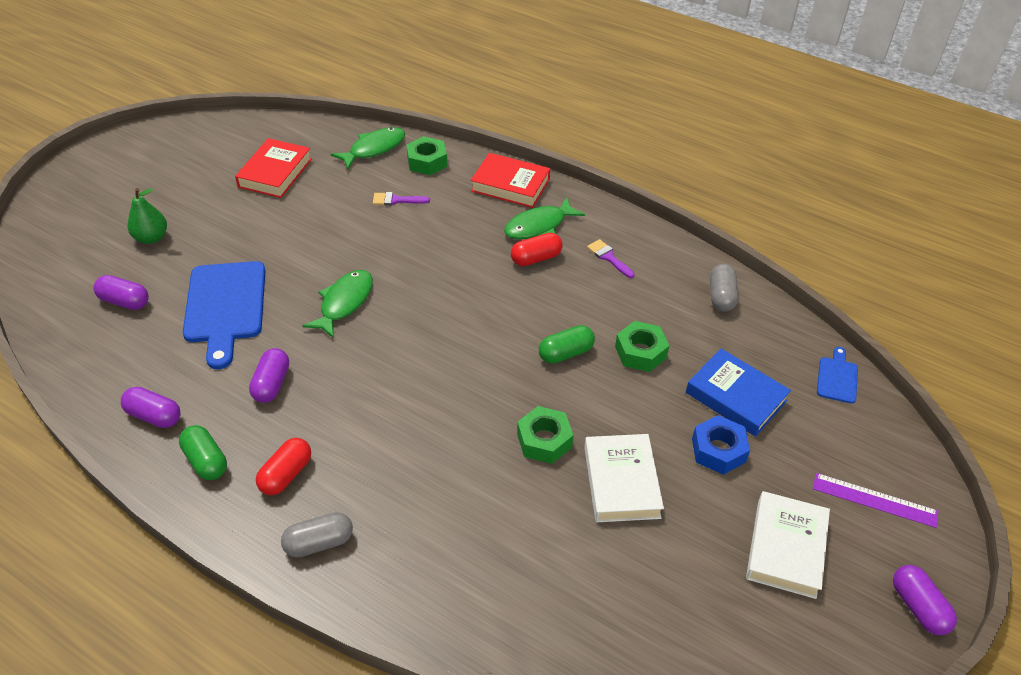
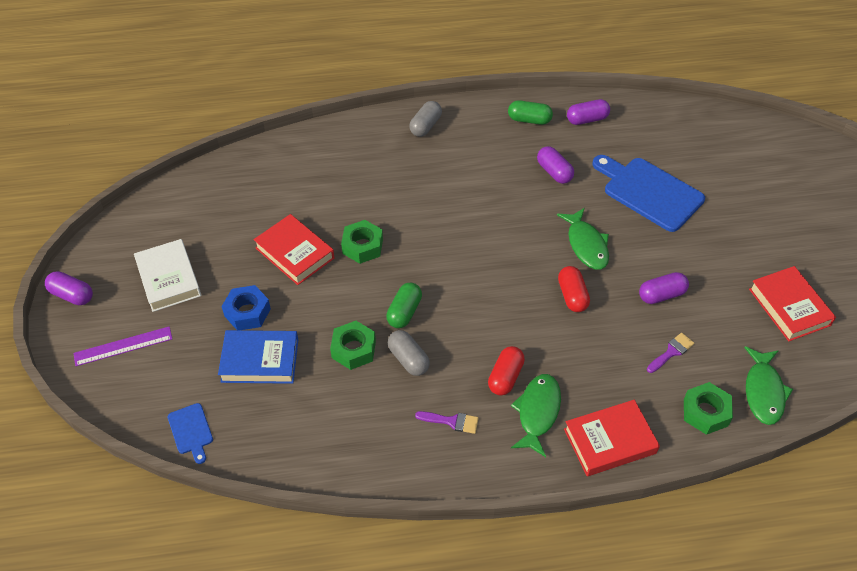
camera: 140 degrees right, 5 degrees up
purple capsule [94,275,149,310] -> purple capsule moved to [639,272,689,304]
green pear [128,188,167,244] -> none
red capsule [256,438,311,495] -> red capsule moved to [558,266,590,312]
white book [584,434,664,522] -> red book [254,214,334,285]
grey capsule [710,264,738,312] -> grey capsule moved to [388,330,430,376]

